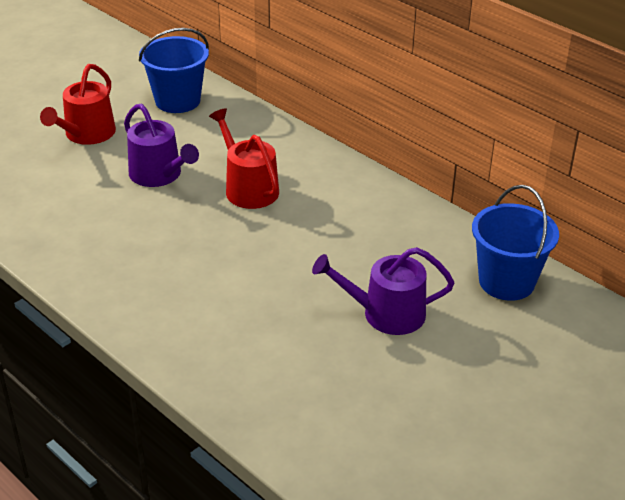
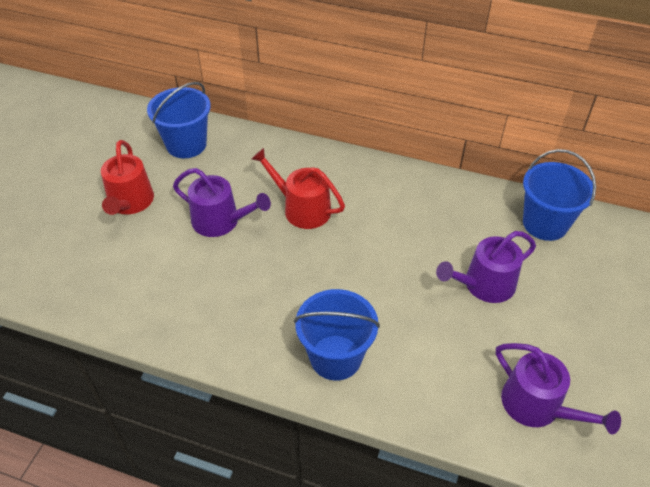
camera: 25 degrees left, 10 degrees up
none -> blue bucket [294,289,380,381]
none -> purple watering can [496,343,621,434]

